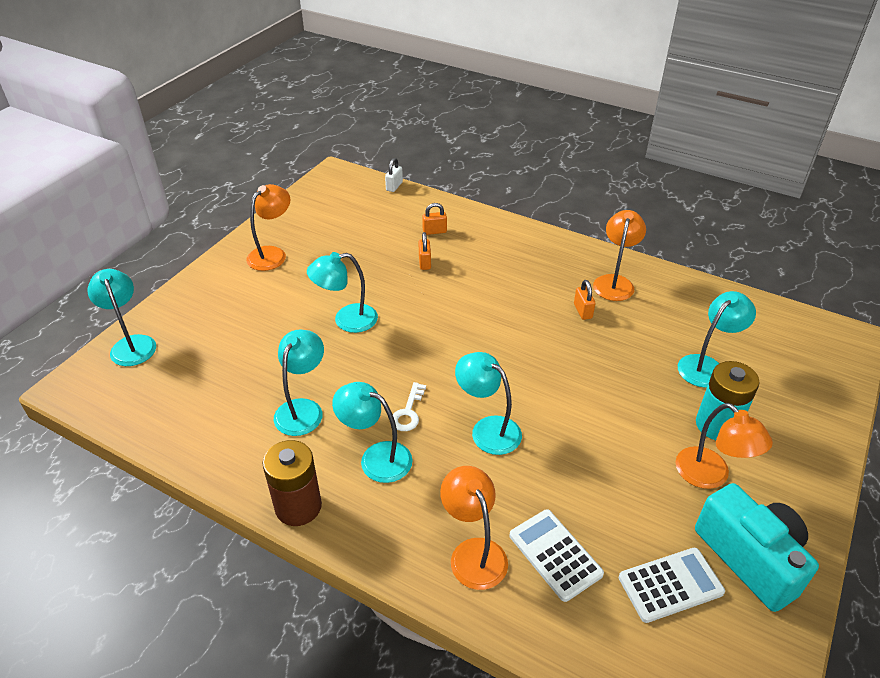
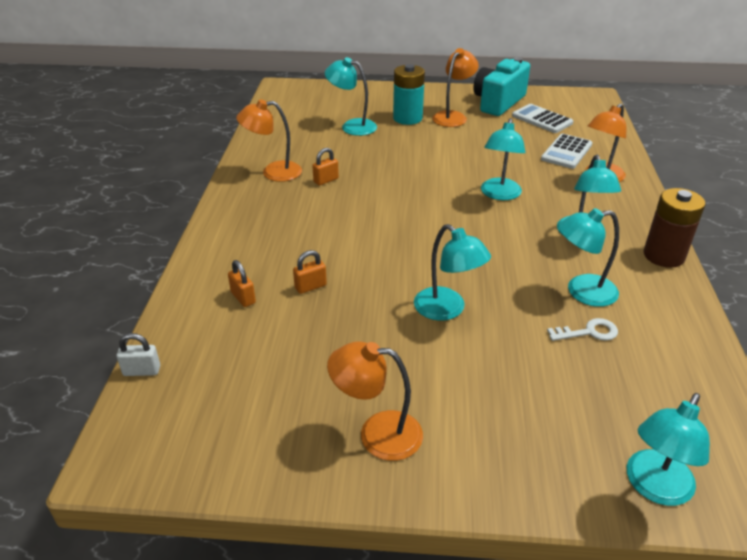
camera: 115 degrees left, 5 degrees down
white key [393,382,426,431] -> white key moved to [547,318,618,341]

